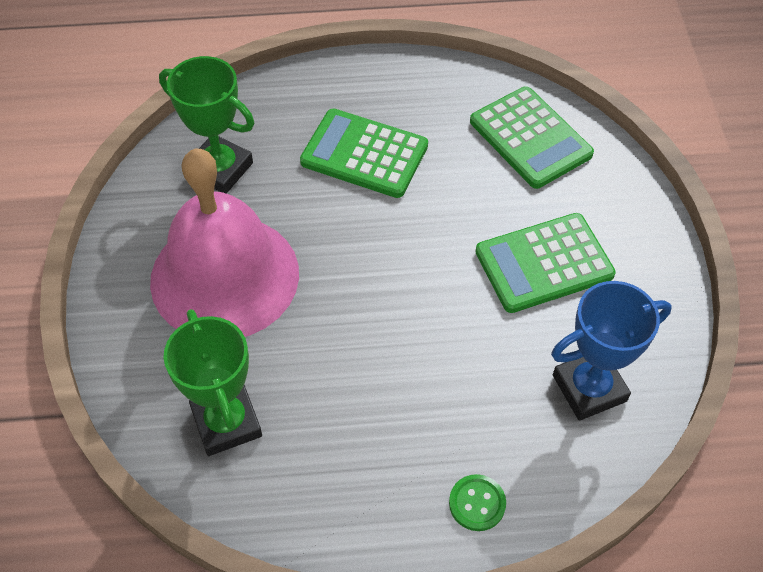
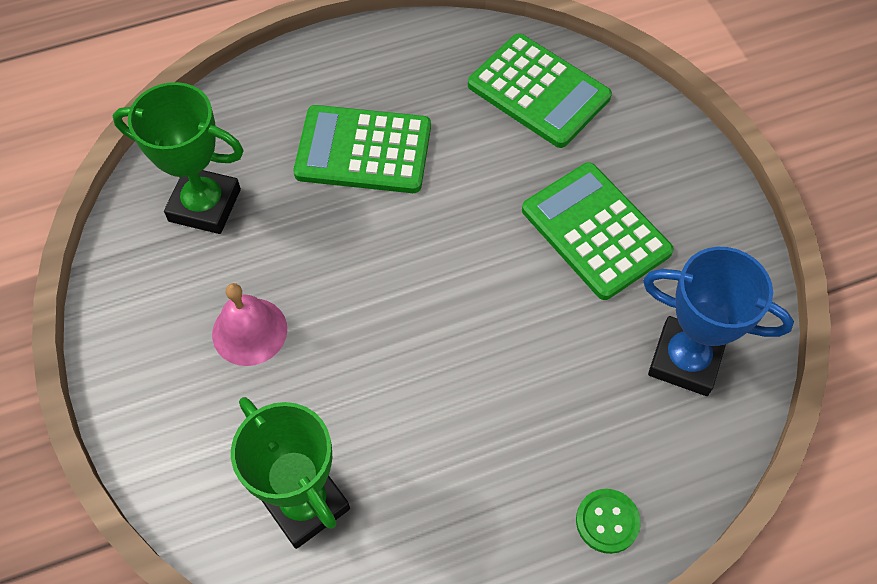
camera: 15 degrees left, 5 degrees up
pink bell [150,149,299,337] -> pink bell [212,283,287,366], size x0.43
green calculator [475,213,616,313] -> green calculator turned 90 degrees clockwise [522,162,674,300]
blue trophy [551,281,672,421] -> blue trophy turned 60 degrees clockwise [643,247,794,396]

